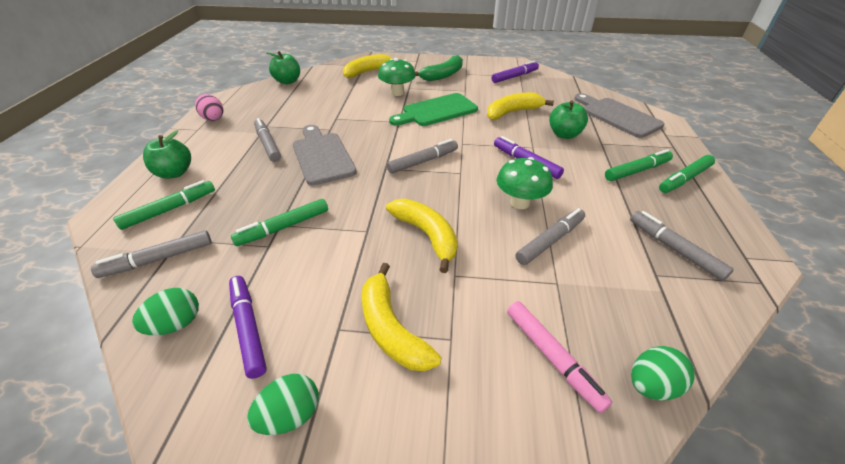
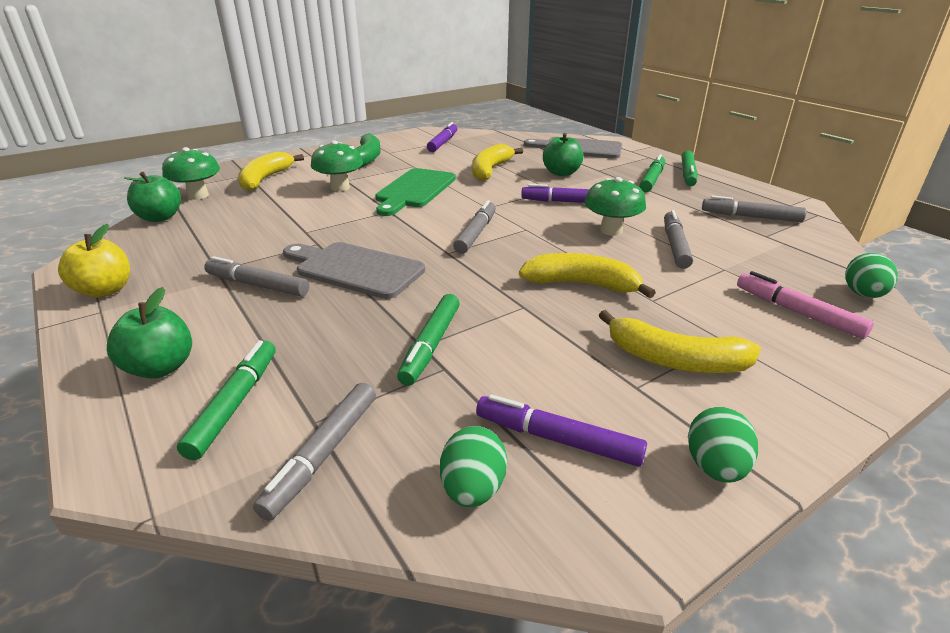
camera: 40 degrees left, 10 degrees down
pink egg [195,94,223,121] -> yellow apple [58,224,130,298]
pink marker [507,301,612,413] -> pink marker turned 150 degrees counterclockwise [737,271,874,339]
none -> green mushroom [162,147,220,200]

